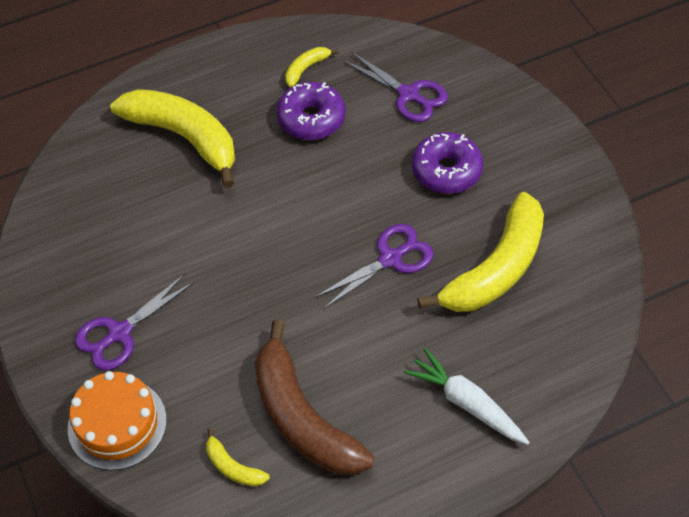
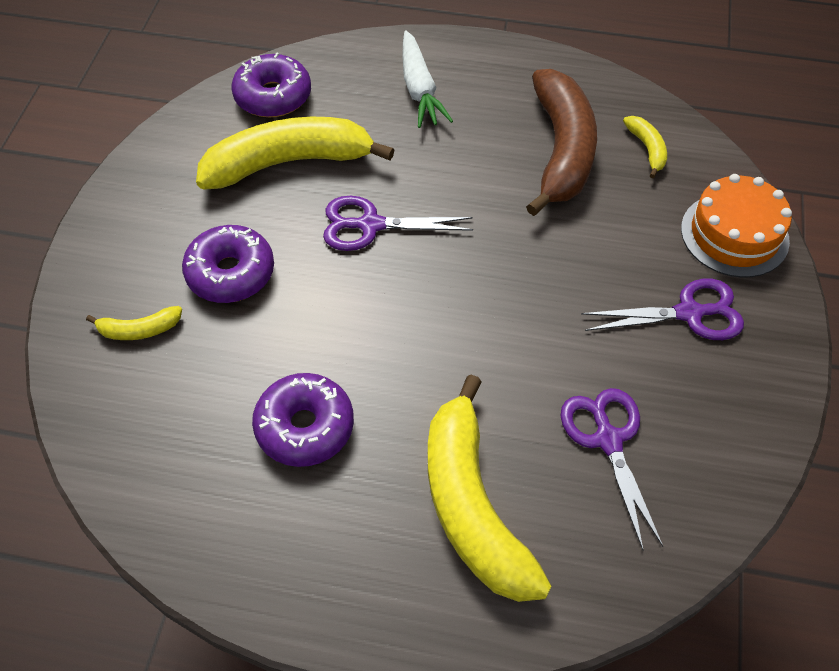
camera: 145 degrees left, 0 degrees up
yellow banana [285,47,339,88] -> yellow banana moved to [86,306,182,340]
purple scissors [342,52,448,122] -> purple scissors moved to [561,388,663,551]
none -> purple donut [231,52,311,117]

